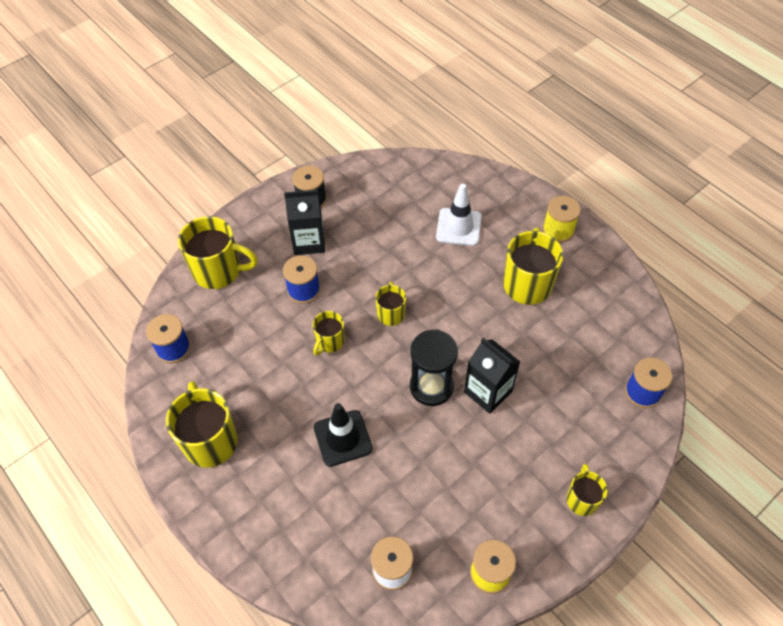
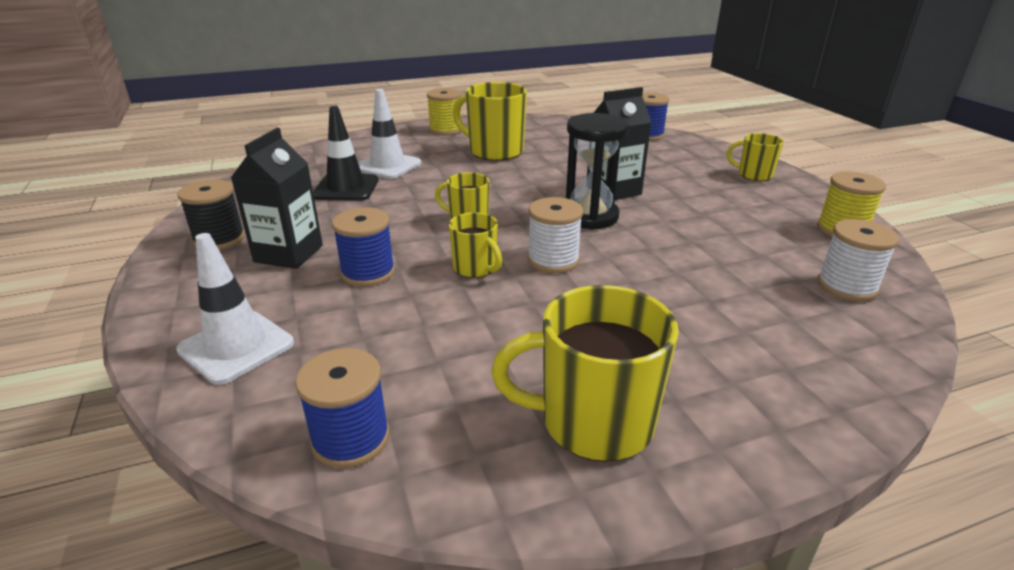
camera: 70 degrees left, 25 degrees down
yellow mug [178,216,258,289] -> white traffic cone [176,233,294,385]
black traffic cone [314,403,373,467] -> black traffic cone moved to [313,106,379,201]
none -> white spool [528,197,583,273]

